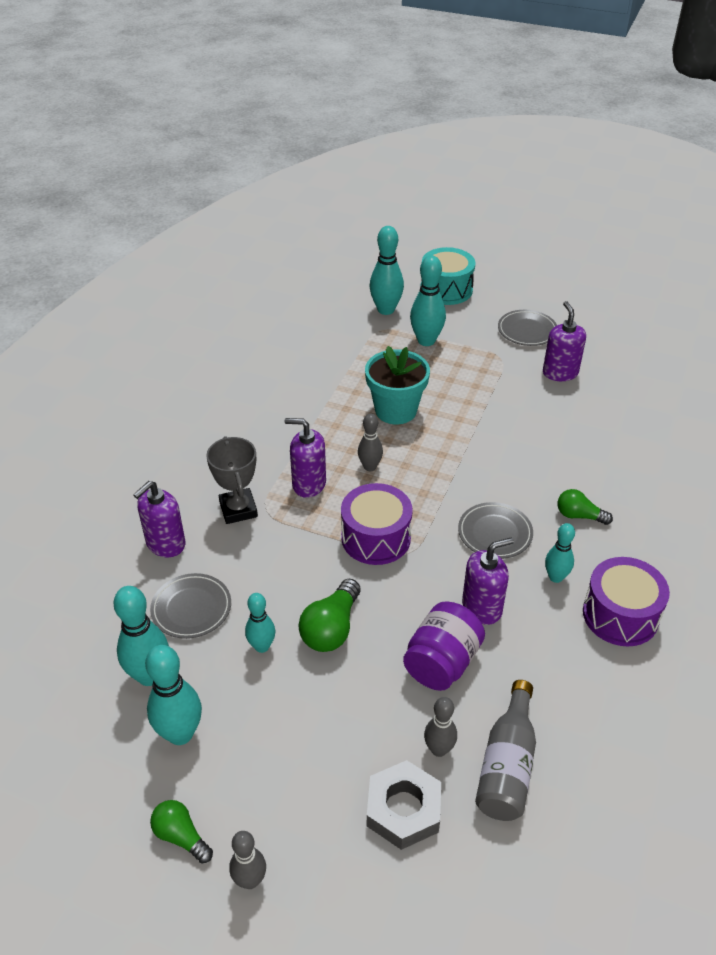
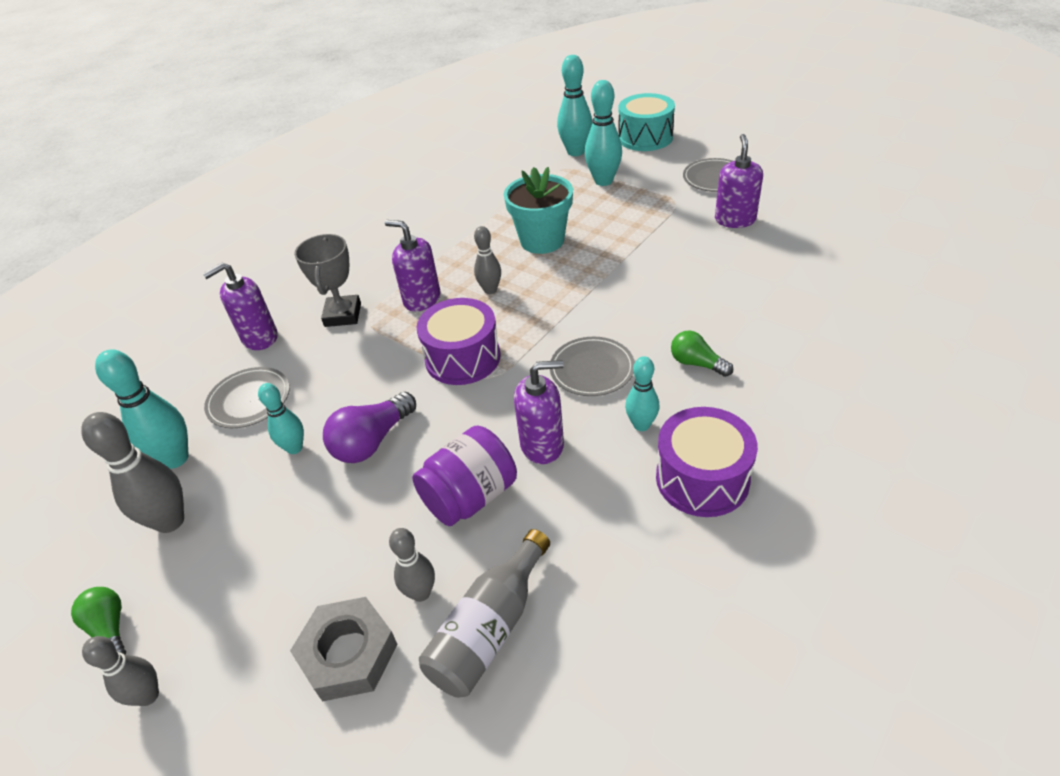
camera: 20 degrees right, 0 degrees up
turquoise bowling pin [145,645,202,745] -> grey bowling pin [81,412,184,533]
green light bulb [298,579,361,652] -> purple light bulb [323,392,416,463]

